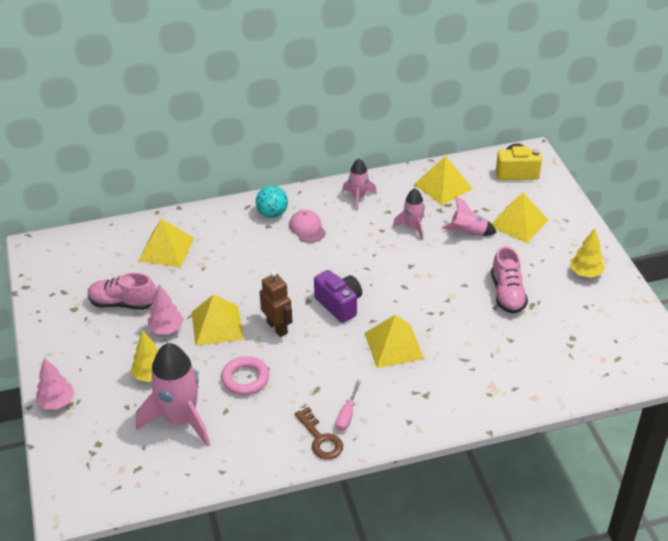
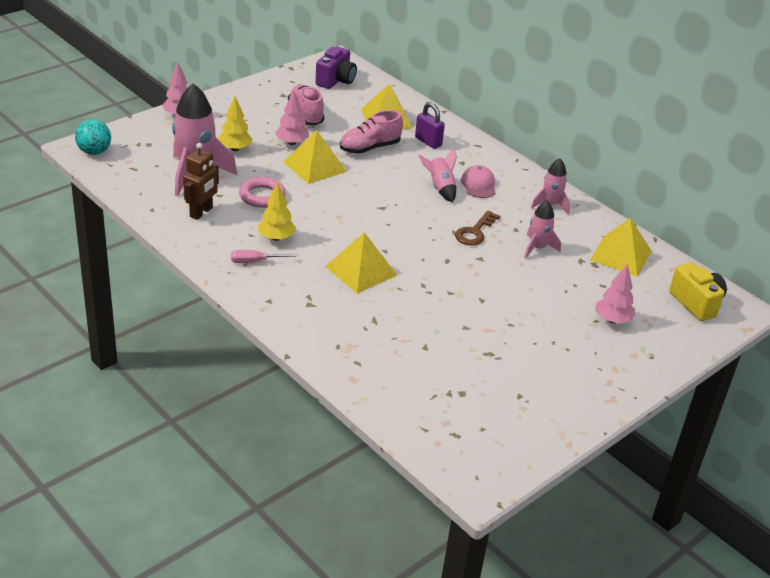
camera: 60 degrees right, 5 degrees down
turquoise ball [256,186,288,218] -> turquoise ball moved to [75,119,111,155]
brown robot [260,271,292,337] -> brown robot moved to [183,143,219,220]
pink cap [289,210,326,243] -> pink cap turned 45 degrees counterclockwise [461,165,496,198]
brown key [295,407,343,460] -> brown key moved to [455,211,500,245]
purple camera [314,270,362,323] -> purple camera moved to [315,46,357,89]
pink rocket [441,196,497,236] -> pink rocket moved to [418,148,457,202]
pink shoe [491,246,528,314] -> pink shoe moved to [340,110,403,154]
yellow pyramid [492,193,548,243] -> pink tree [596,264,636,324]
yellow tree [570,228,605,278] -> yellow tree moved to [258,182,296,241]
none -> purple padlock [415,102,445,149]

